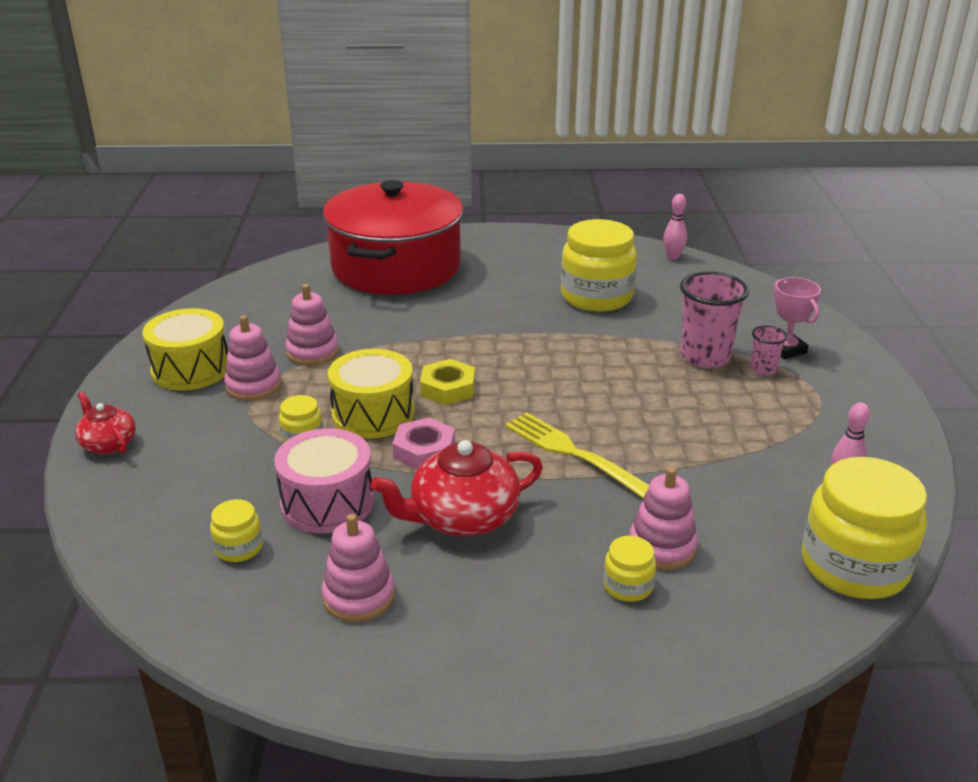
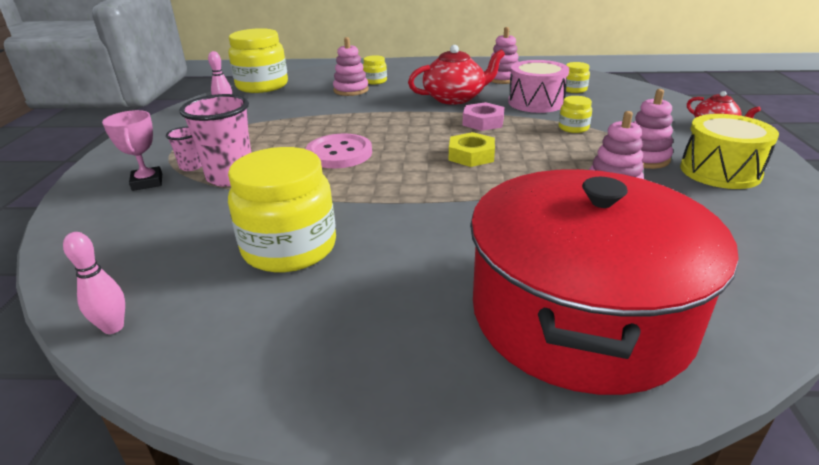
camera: 175 degrees left, 0 degrees up
yellow drum [328,349,415,439] -> none
yellow fork [505,412,649,499] -> none
none -> pink button [306,134,372,168]

